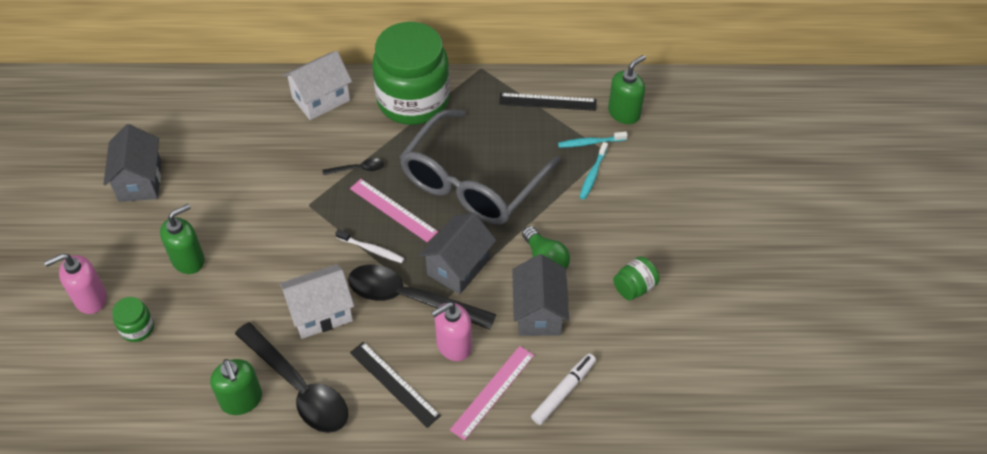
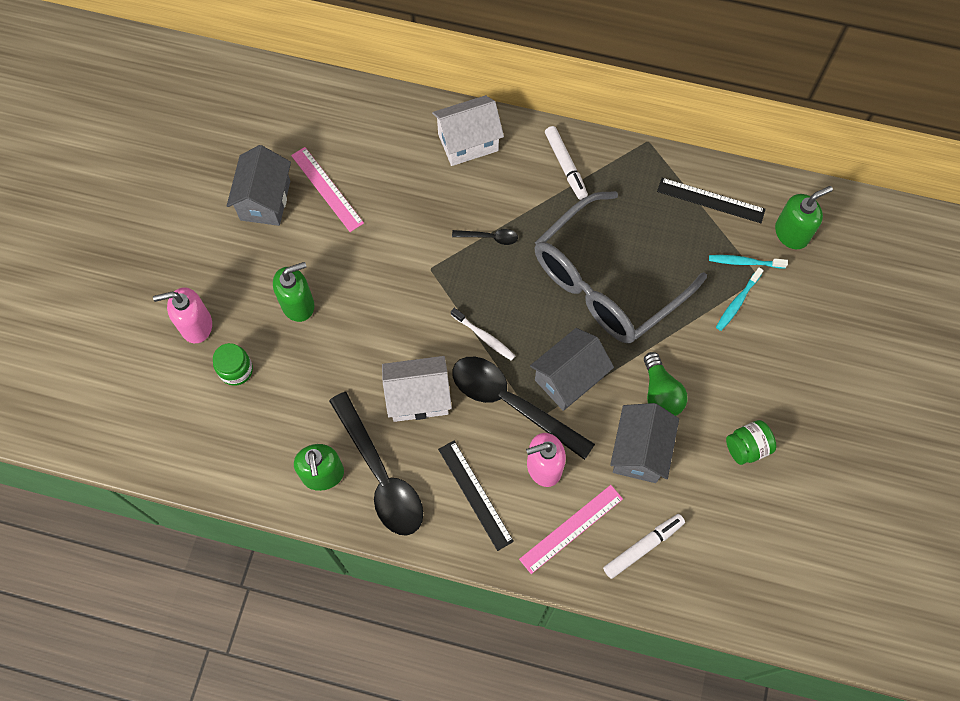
camera: 15 degrees right, 15 degrees up
pink ruler [350,179,438,242] -> pink ruler moved to [291,147,364,232]
green jar [372,22,450,125] -> white marker [545,126,588,200]

